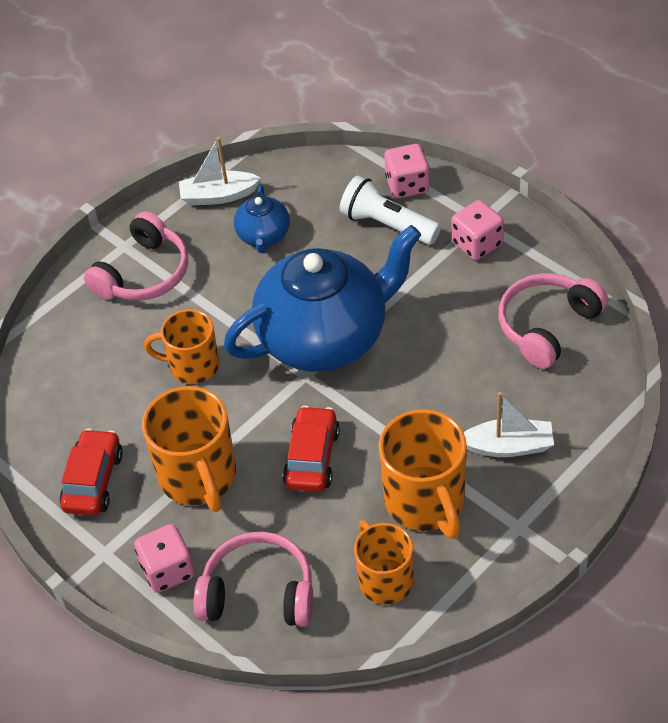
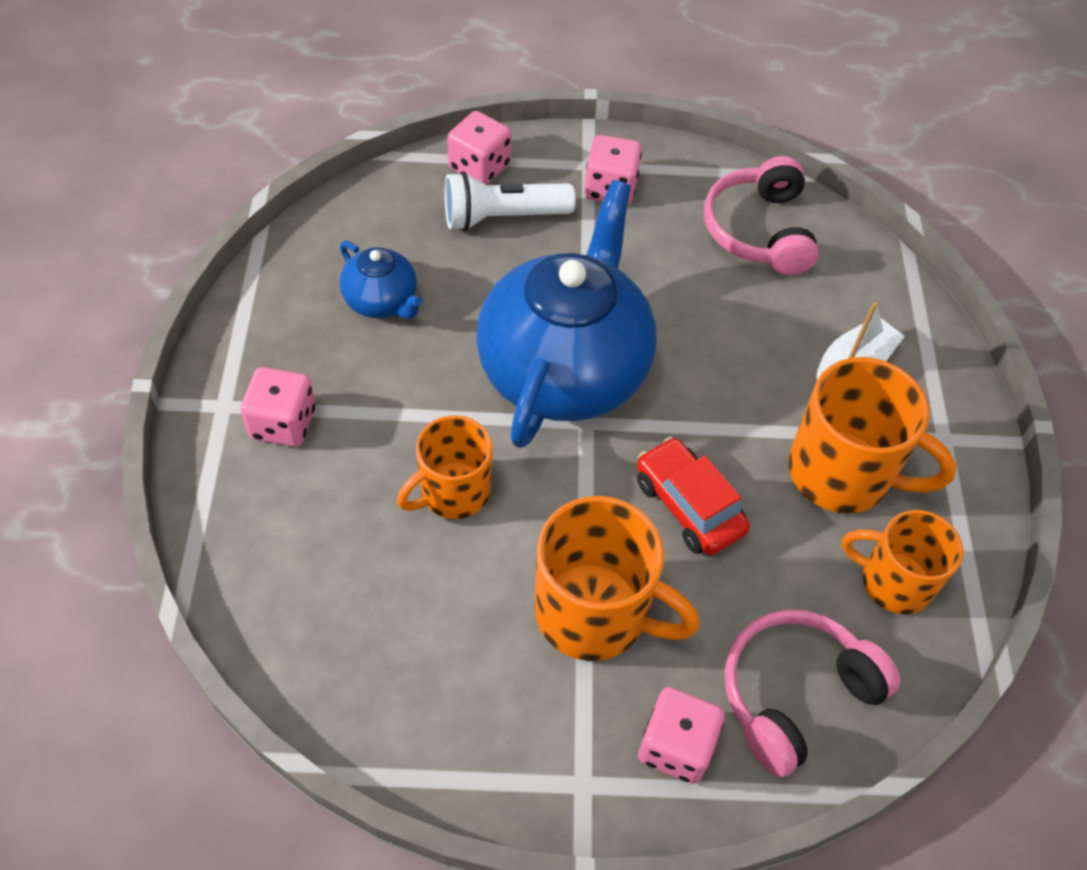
camera: 50 degrees left, 5 degrees up
red car [59,429,123,516] -> none
pink headphones [84,211,188,301] -> pink dice [241,367,315,447]
white boat [179,137,261,206] -> none

